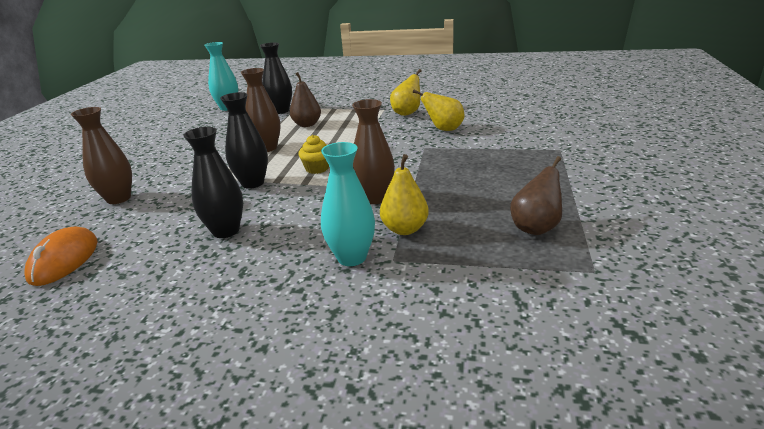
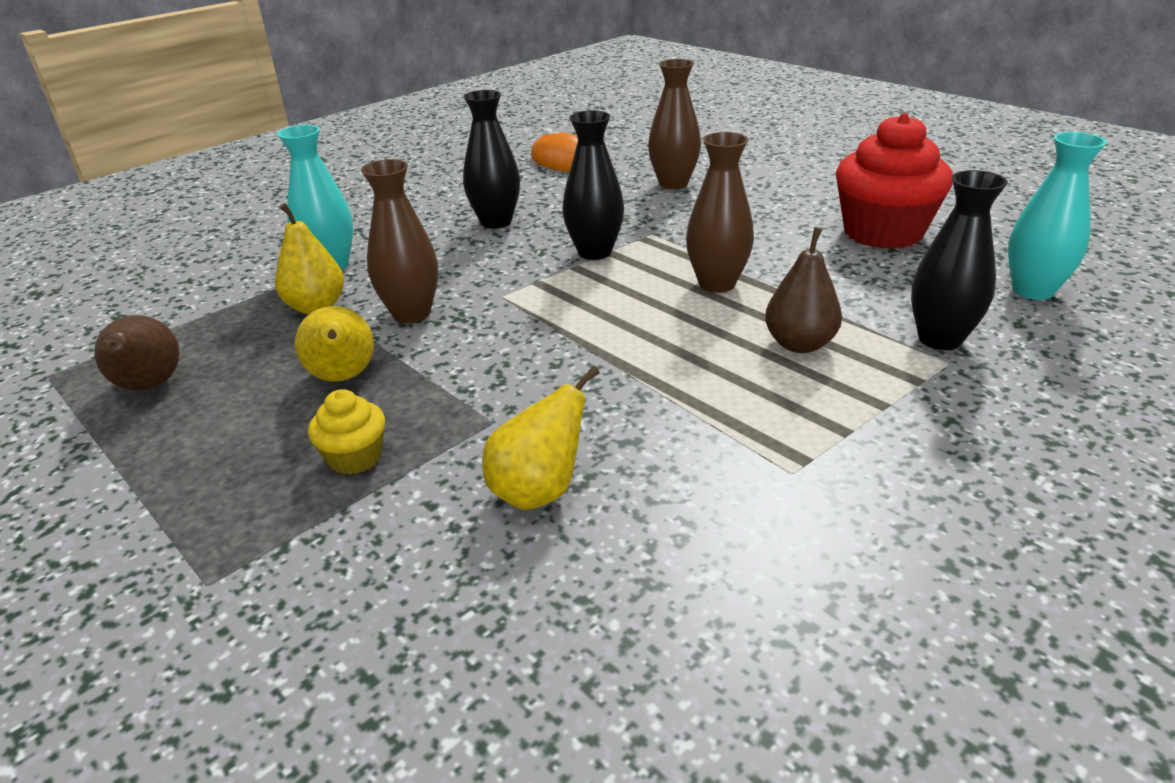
camera: 125 degrees right, 5 degrees up
yellow cupcake [298,135,329,174] -> yellow cupcake moved to [308,389,385,475]
yellow pear [390,69,421,116] -> yellow pear moved to [295,306,374,382]
none -> red cupcake [836,113,953,249]

